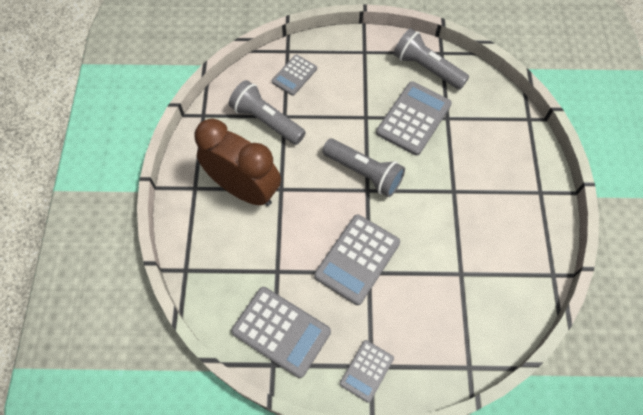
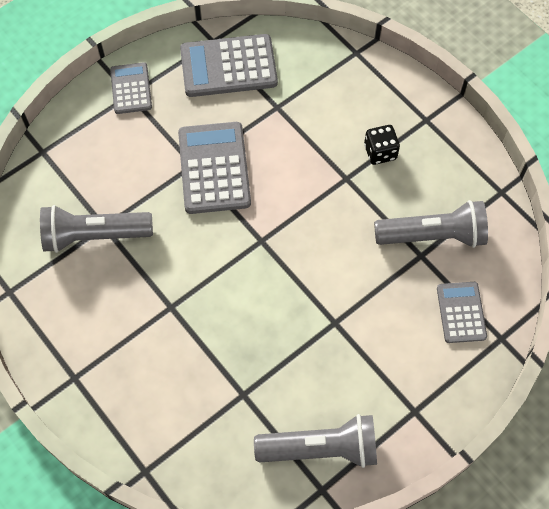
camera: 140 degrees right, 0 degrees up
brown clock [195,118,281,206] -> black dice [364,125,400,165]
grey flashlight [322,139,405,197] -> grey flashlight moved to [40,205,153,253]
grey calculator [376,81,452,156] -> none

